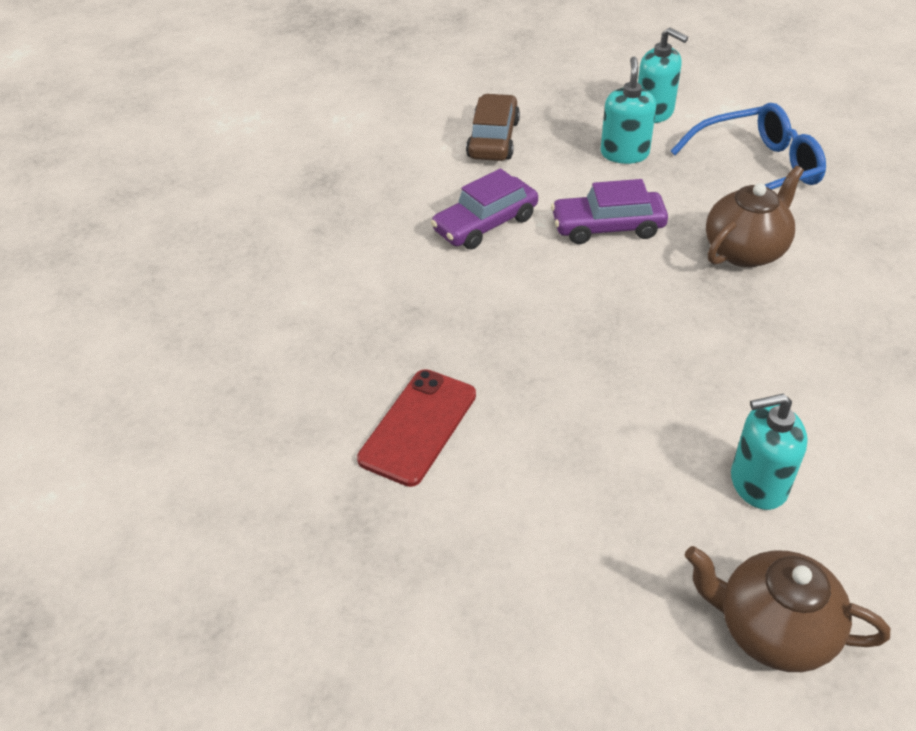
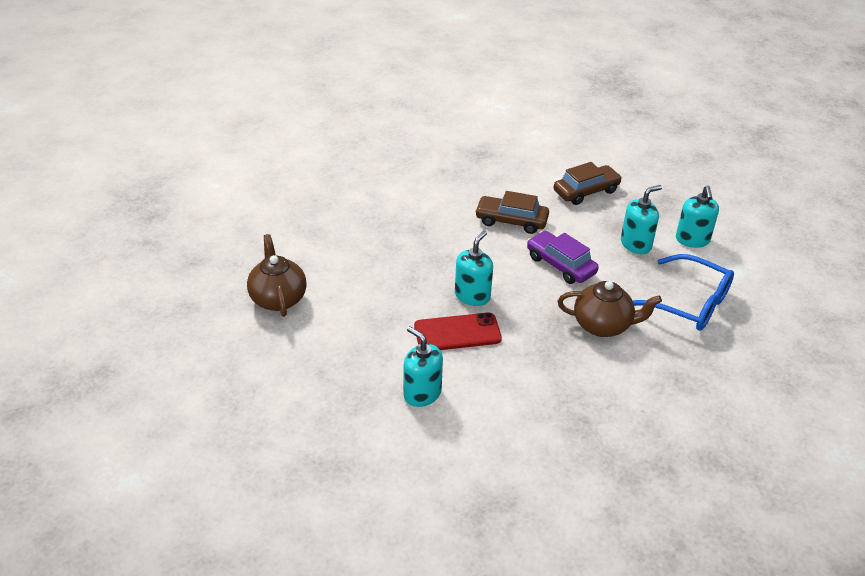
camera: 50 degrees right, 5 degrees down
red phone [357,369,476,487] -> red phone moved to [414,312,502,350]
purple car [431,168,538,250] -> brown car [475,191,549,234]
brown teapot [685,546,890,672] -> brown teapot moved to [247,234,307,317]
none -> turquoise soap dispenser [455,231,493,306]

